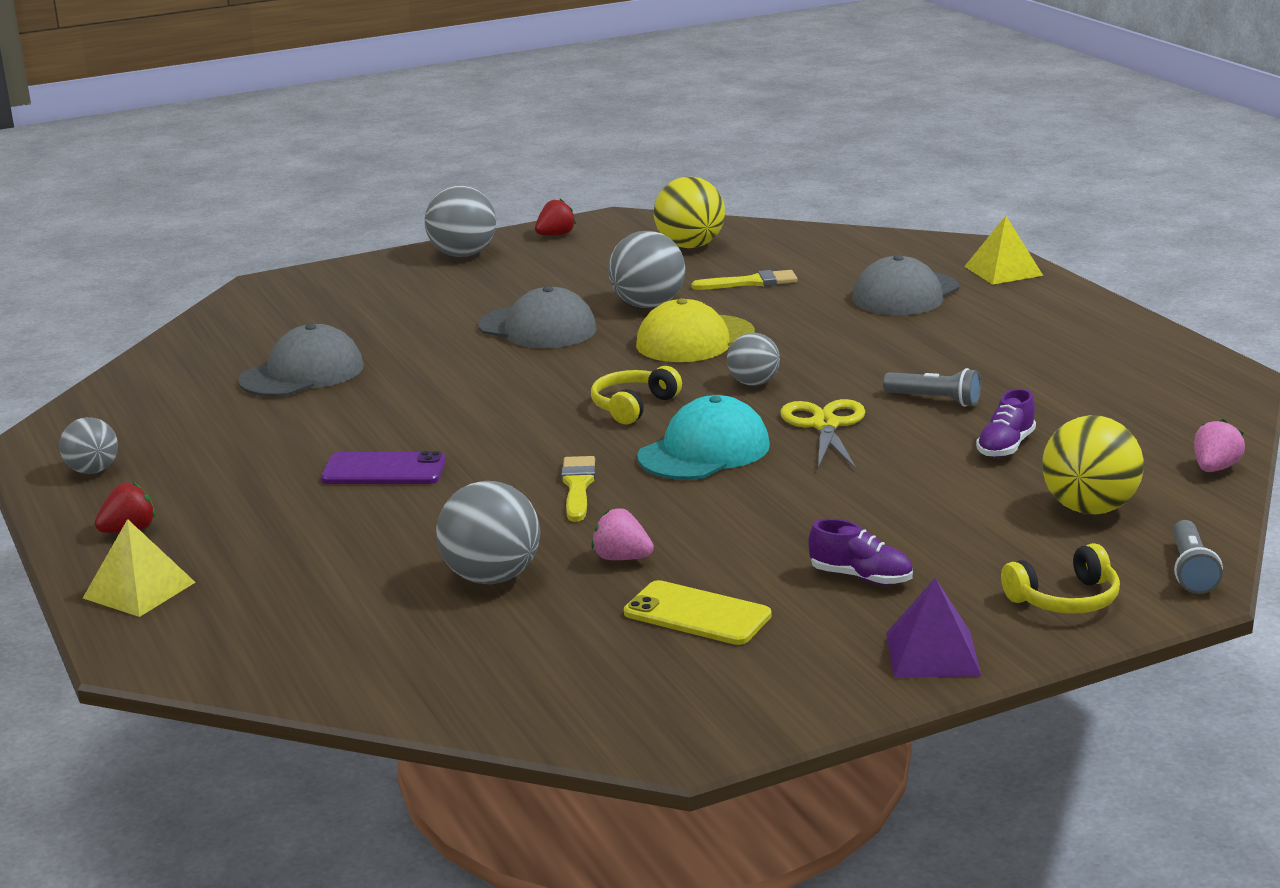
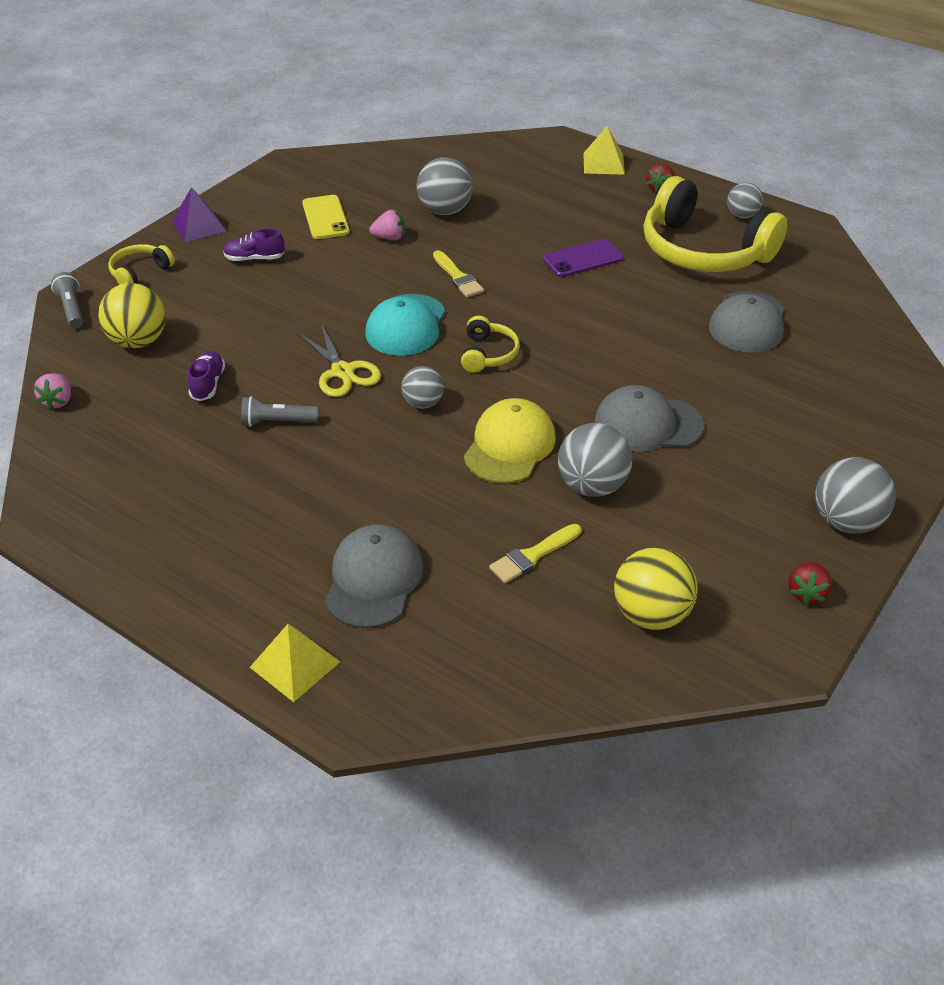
camera: 150 degrees right, 20 degrees up
yellow phone [624,580,772,645] -> yellow phone turned 75 degrees clockwise [302,195,350,239]
none -> yellow headphones [644,176,788,272]

